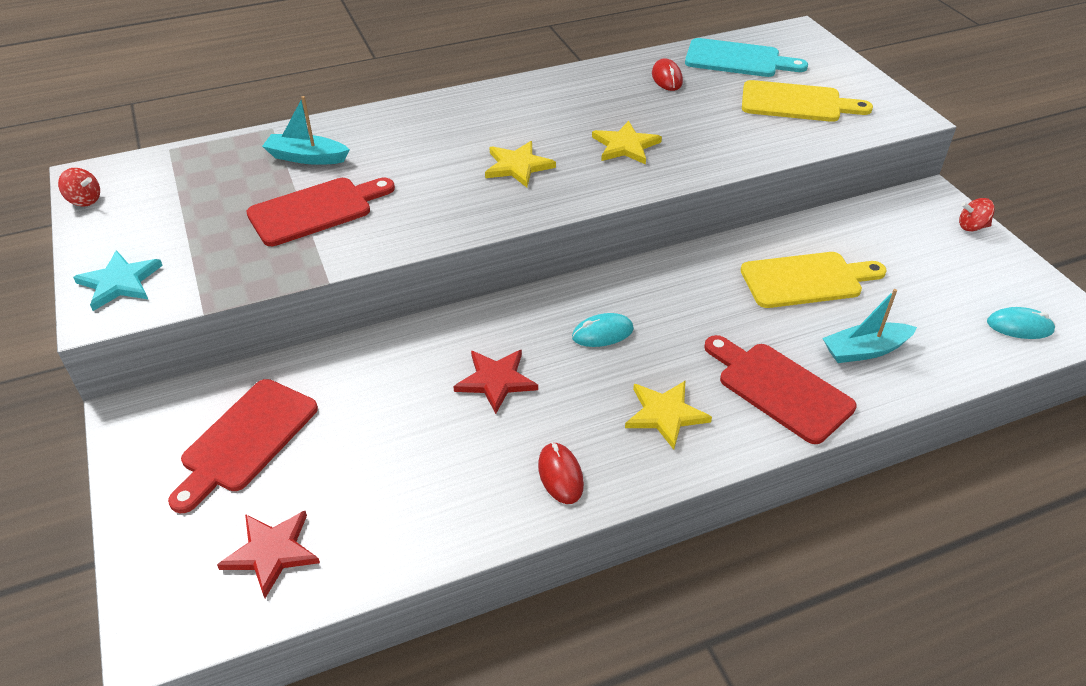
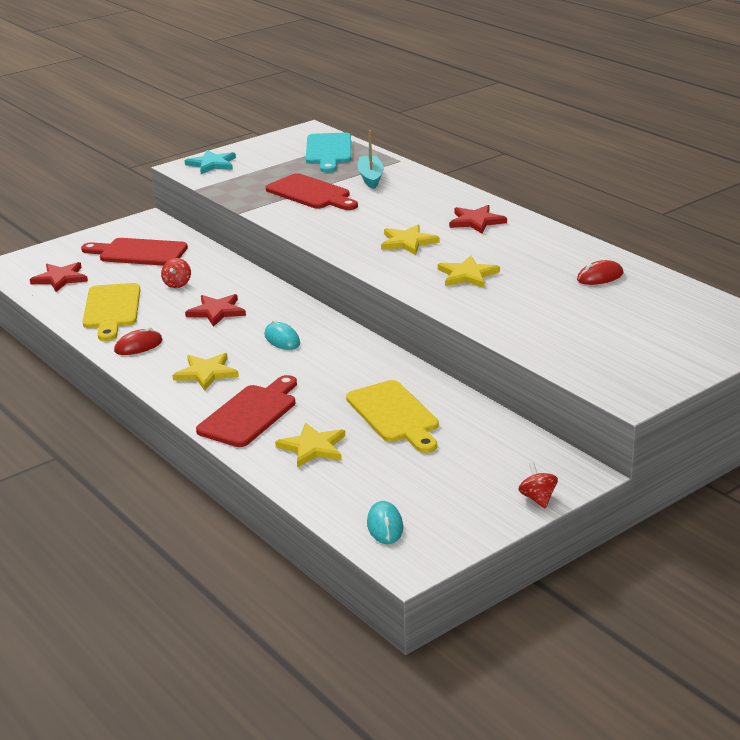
camera: 75 degrees right, 15 degrees down
red spinning top [58,168,100,206] -> red spinning top moved to [161,258,191,288]
turquoise cutting board [685,38,808,77] -> turquoise cutting board moved to [306,133,351,173]
yellow cutting board [742,80,873,122] -> yellow cutting board moved to [83,283,140,341]
turquoise boat [822,289,917,363] -> yellow star [275,423,345,468]
none -> red star [449,205,507,234]

